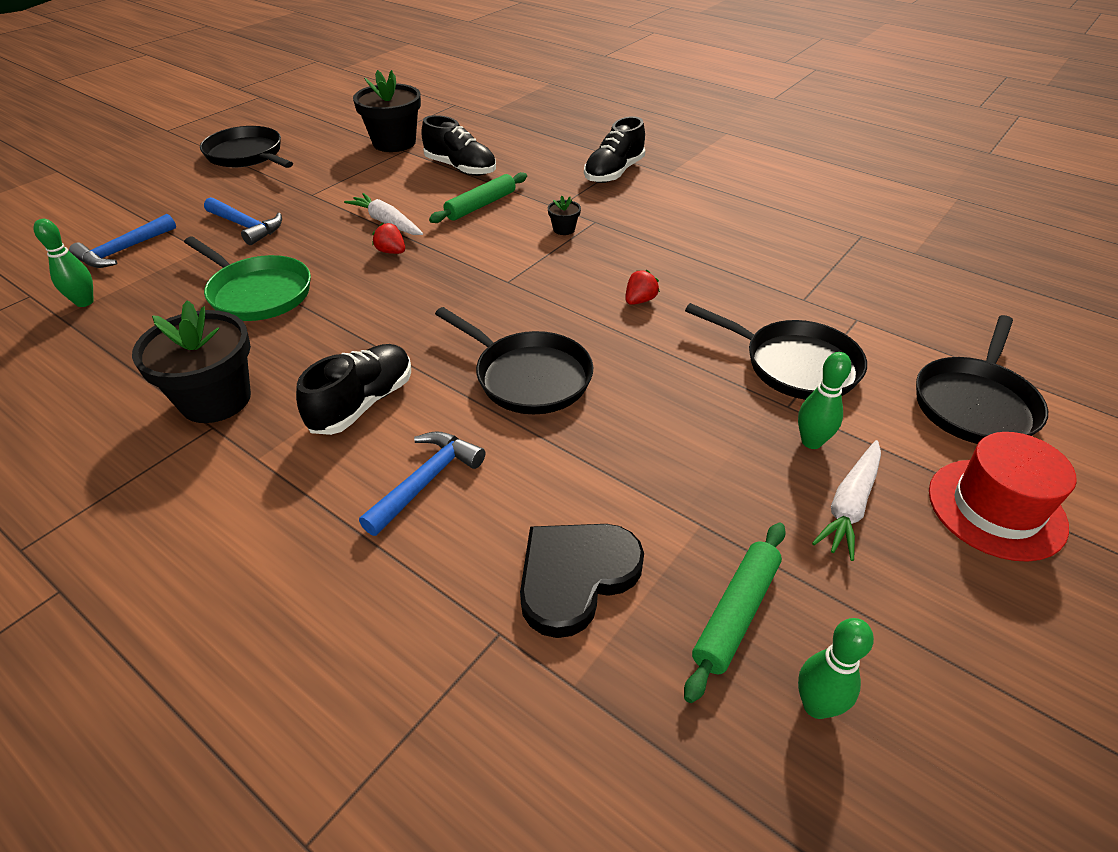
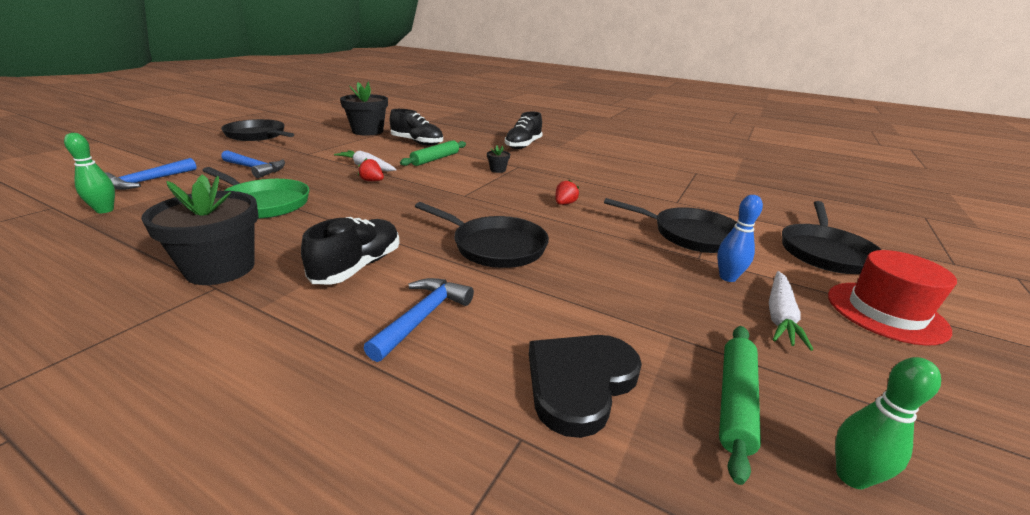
camera: 10 degrees left, 15 degrees down
green bowling pin [798,352,851,449] -> blue bowling pin [717,195,763,282]

